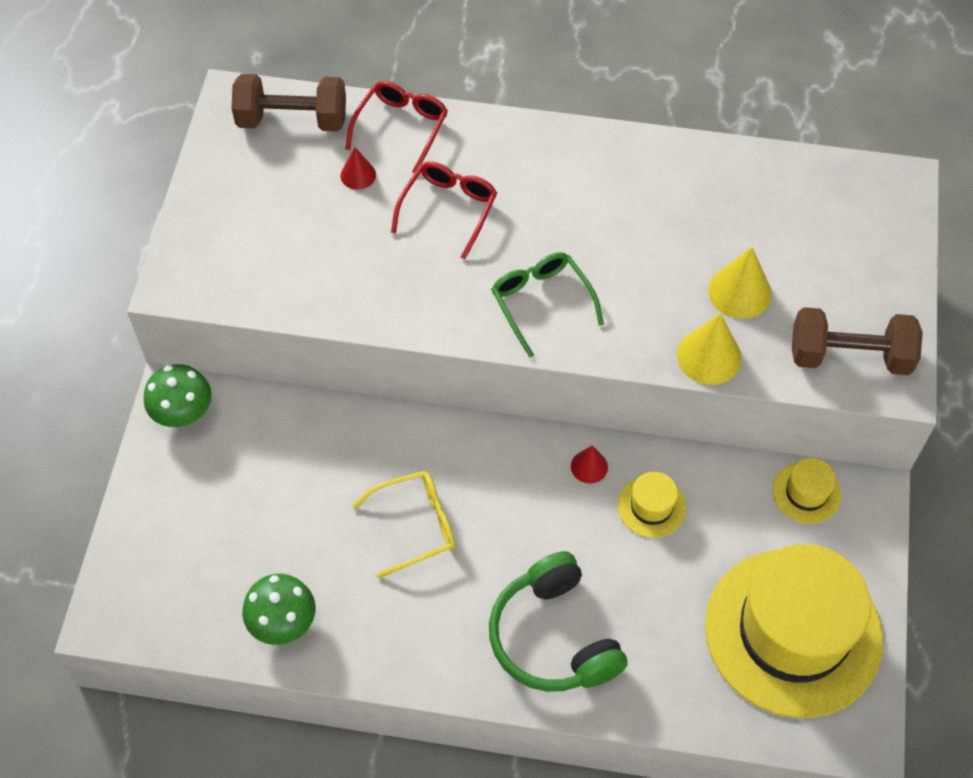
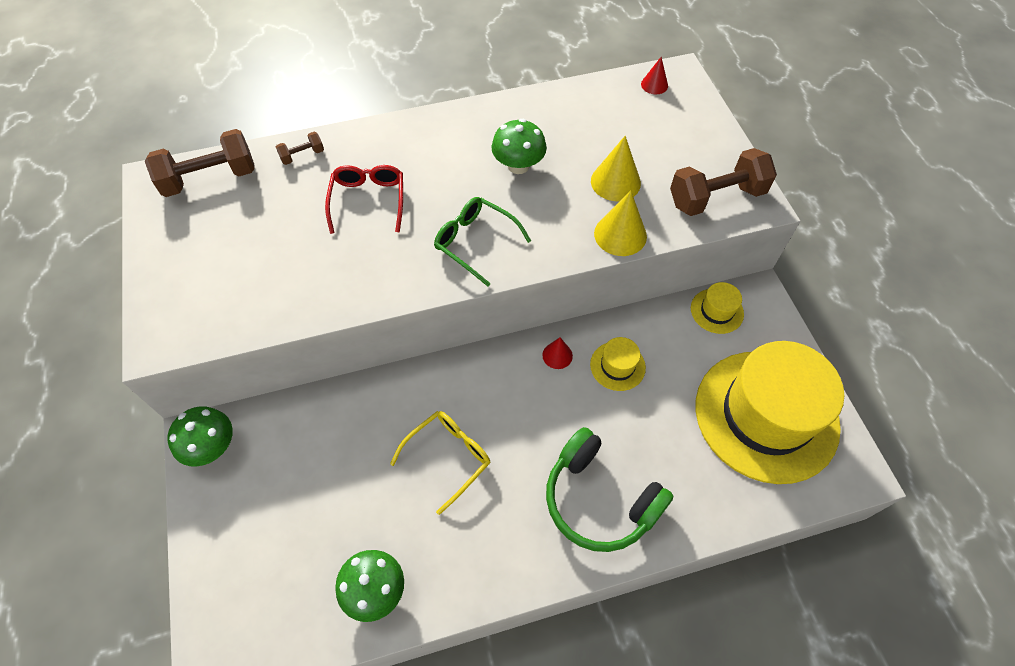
camera: 25 degrees left, 0 degrees up
red cone [340,147,376,190] -> red cone moved to [641,57,668,94]
red glasses [345,81,448,173] -> brown dumbbell [276,132,324,165]
none -> green mushroom [492,119,547,174]

